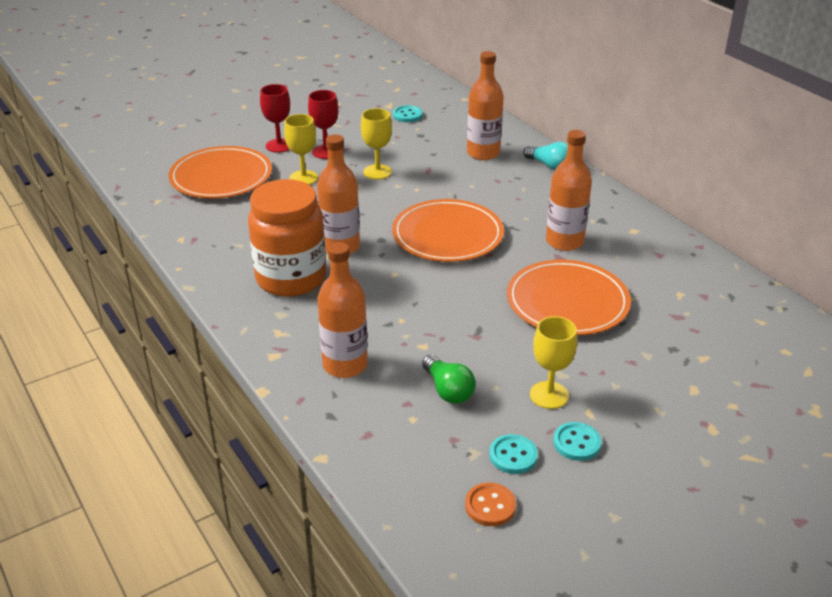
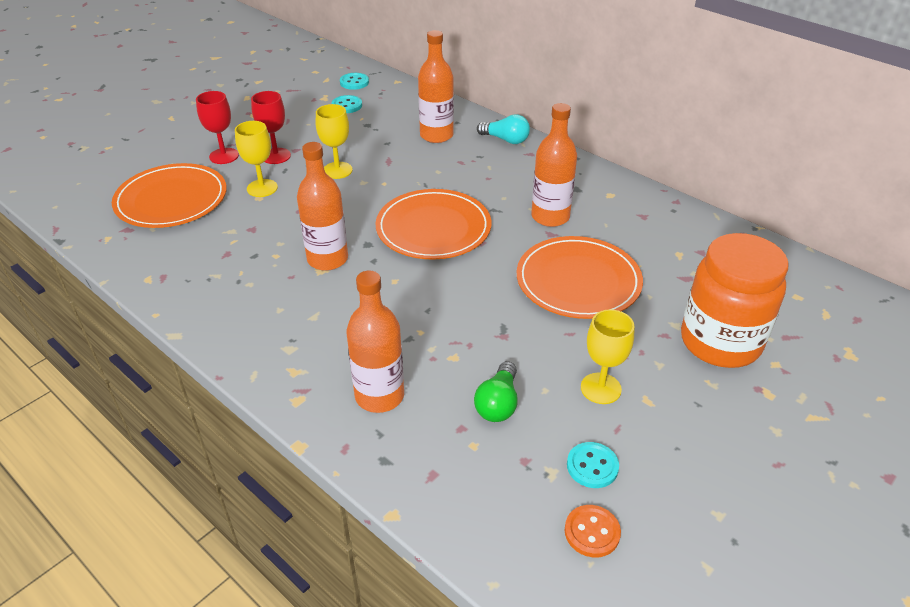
camera: 15 degrees left, 5 degrees up
orange jar [248,179,326,297] -> orange jar moved to [681,233,789,368]
green light bulb [422,355,476,404] -> green light bulb turned 60 degrees clockwise [474,361,518,422]
turquoise button [553,422,602,461] -> turquoise button moved to [340,73,369,90]

